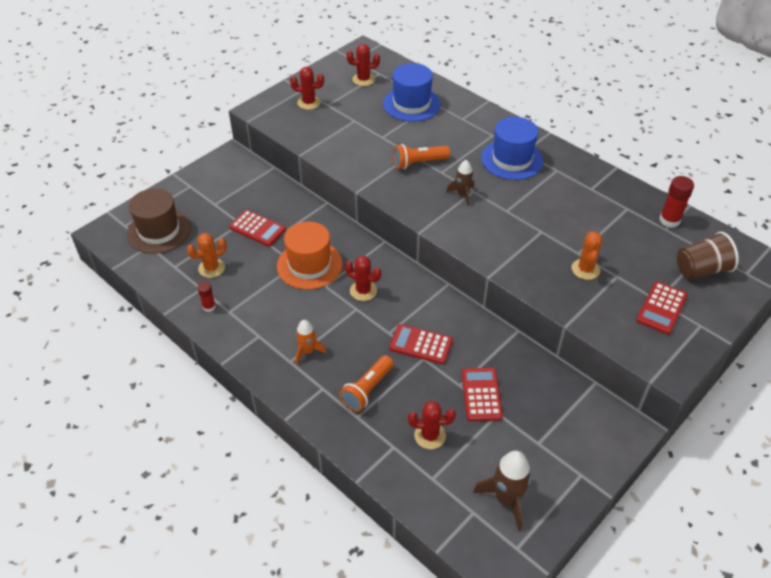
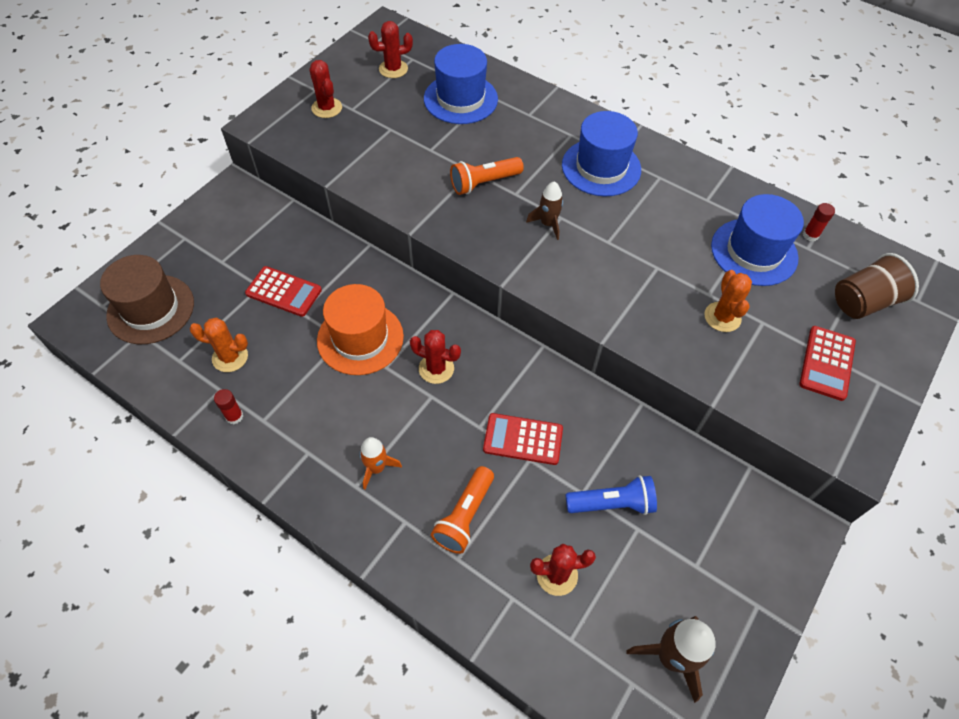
camera: 10 degrees left, 10 degrees up
orange cactus [187,233,227,278] -> orange cactus turned 45 degrees clockwise [190,318,248,372]
red cactus [290,67,324,110] -> red cactus turned 60 degrees clockwise [309,60,342,118]
red calculator [461,368,503,421] -> blue flashlight [566,475,657,515]
red glue stick [659,176,694,228] -> red glue stick [803,203,835,241], size x0.61
none -> blue hat [711,194,804,286]

